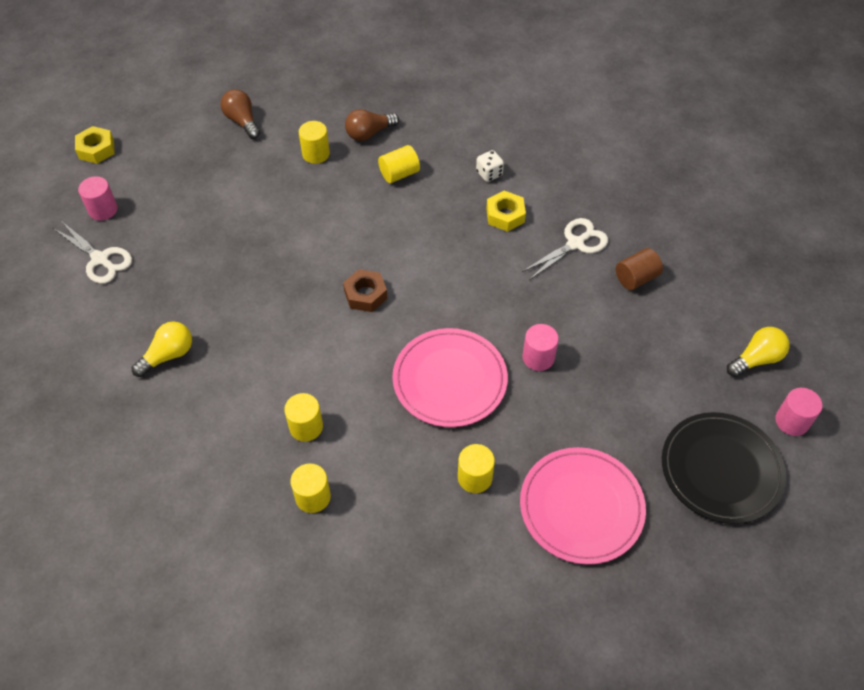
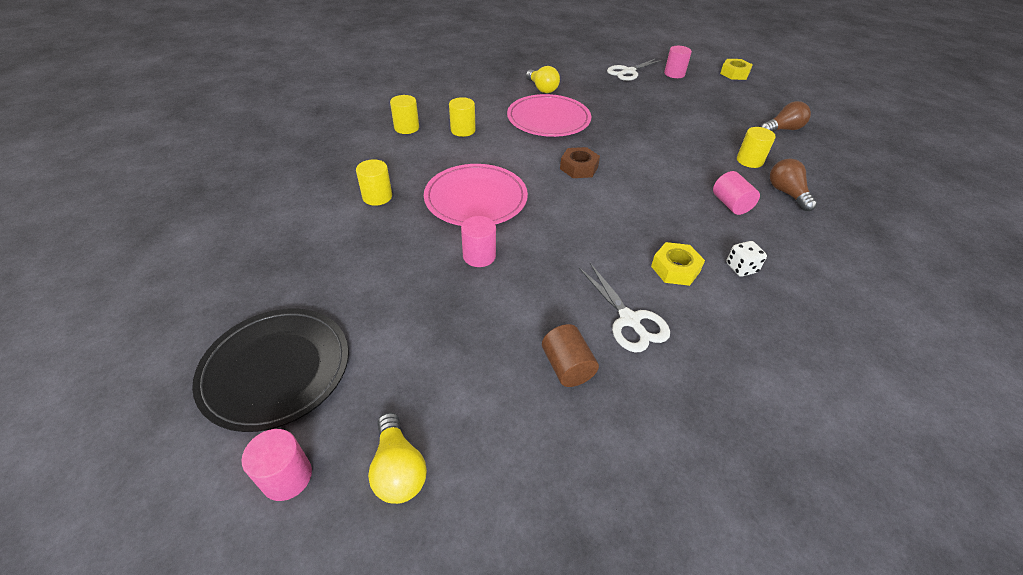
camera: 100 degrees right, 10 degrees down
yellow cylinder [378,145,420,183] -> pink cylinder [713,171,760,215]
pink plate [520,447,646,564] -> pink plate moved to [507,94,591,137]

